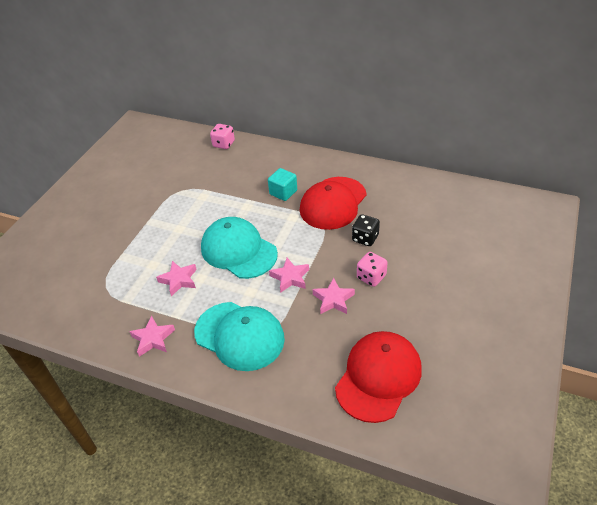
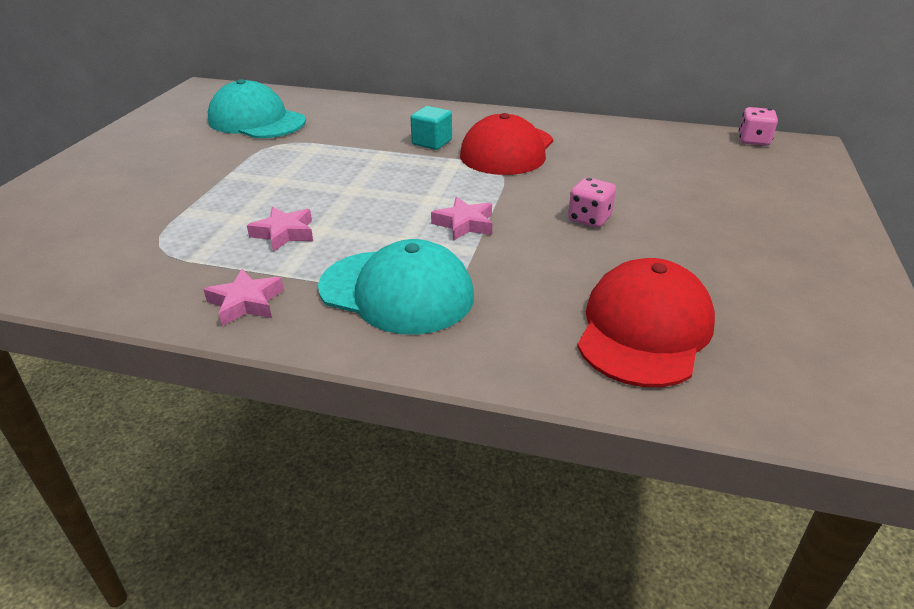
camera: 10 degrees left, 10 degrees down
turquoise cap [201,217,278,279] -> turquoise cap moved to [208,79,306,138]
pink dice [210,124,235,149] -> pink dice moved to [739,107,778,146]
pink star [312,278,355,314] -> none
black dice [352,214,380,246] -> none

